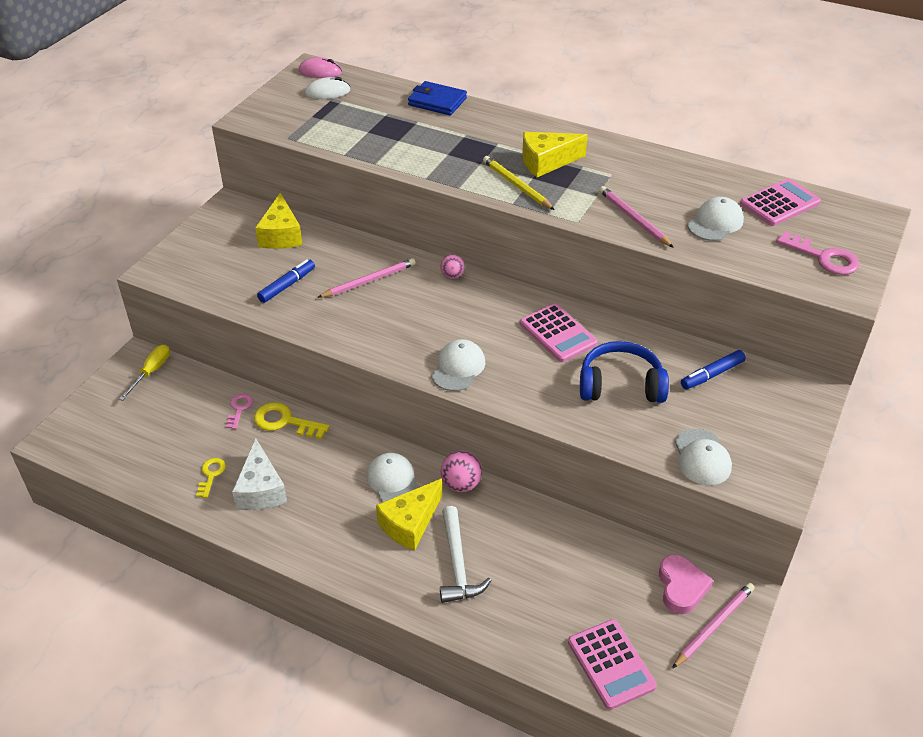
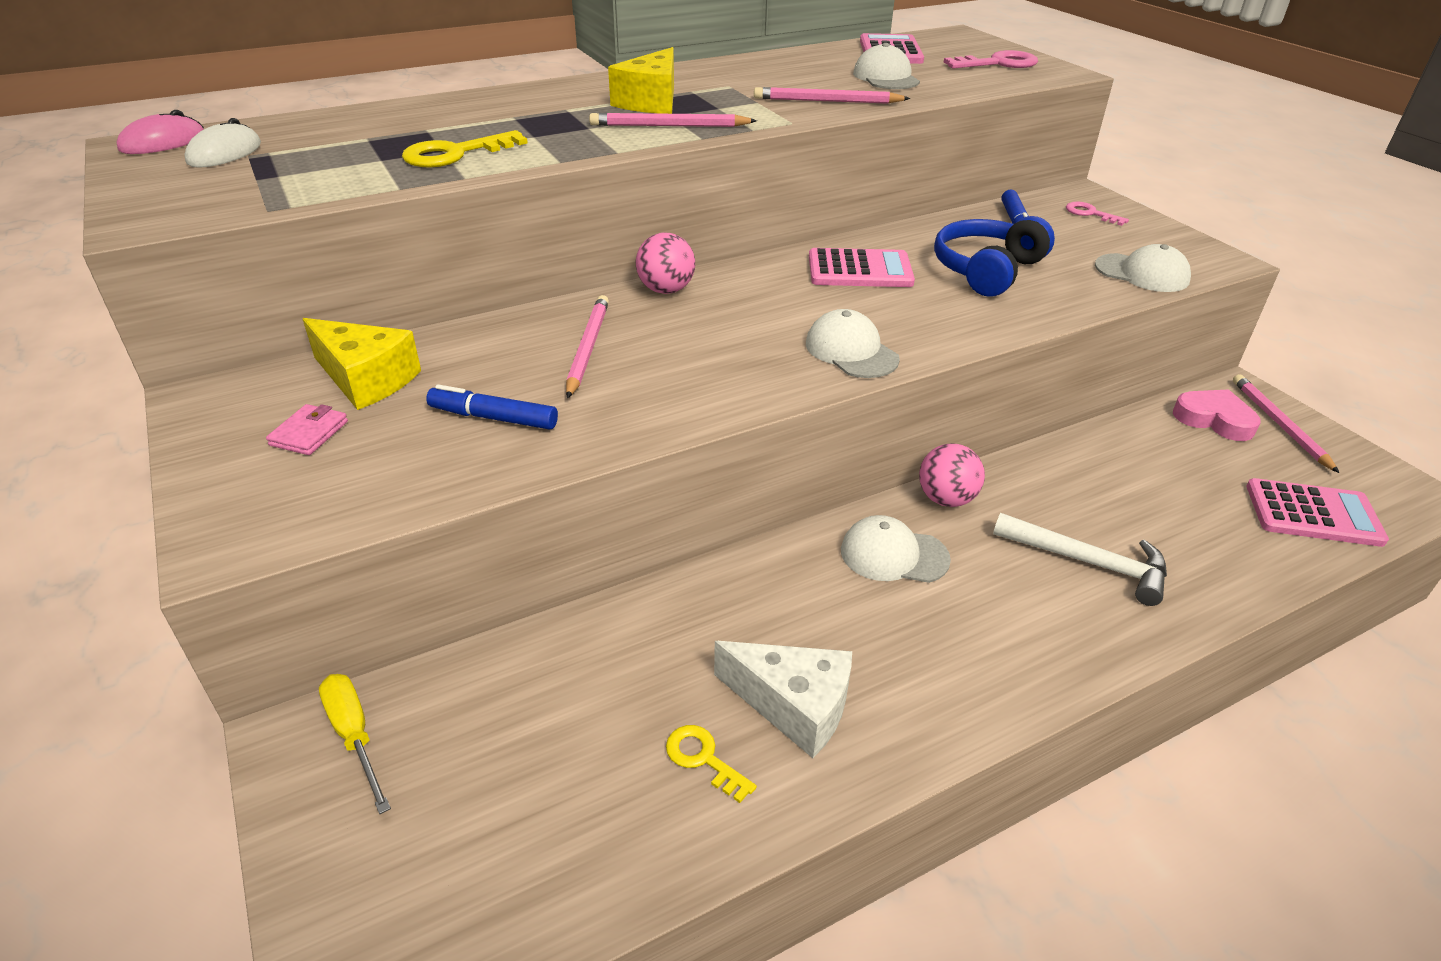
camera: 55 degrees left, 5 degrees down
pink key [226,394,253,429] -> pink key moved to [1066,202,1129,226]
yellow key [254,402,330,439] -> yellow key moved to [402,130,528,167]
blue marker [257,259,315,303] -> blue marker turned 60 degrees counterclockwise [426,384,558,429]
yellow cheese [376,479,442,551] -> none
blue wallet [408,81,467,115] -> none
pink ball [441,254,465,279] -> pink ball [636,233,695,294], size x1.54
yellow pencil [483,156,555,210] -> pink pencil [589,113,757,127]
none -> pink wallet [266,404,348,455]

